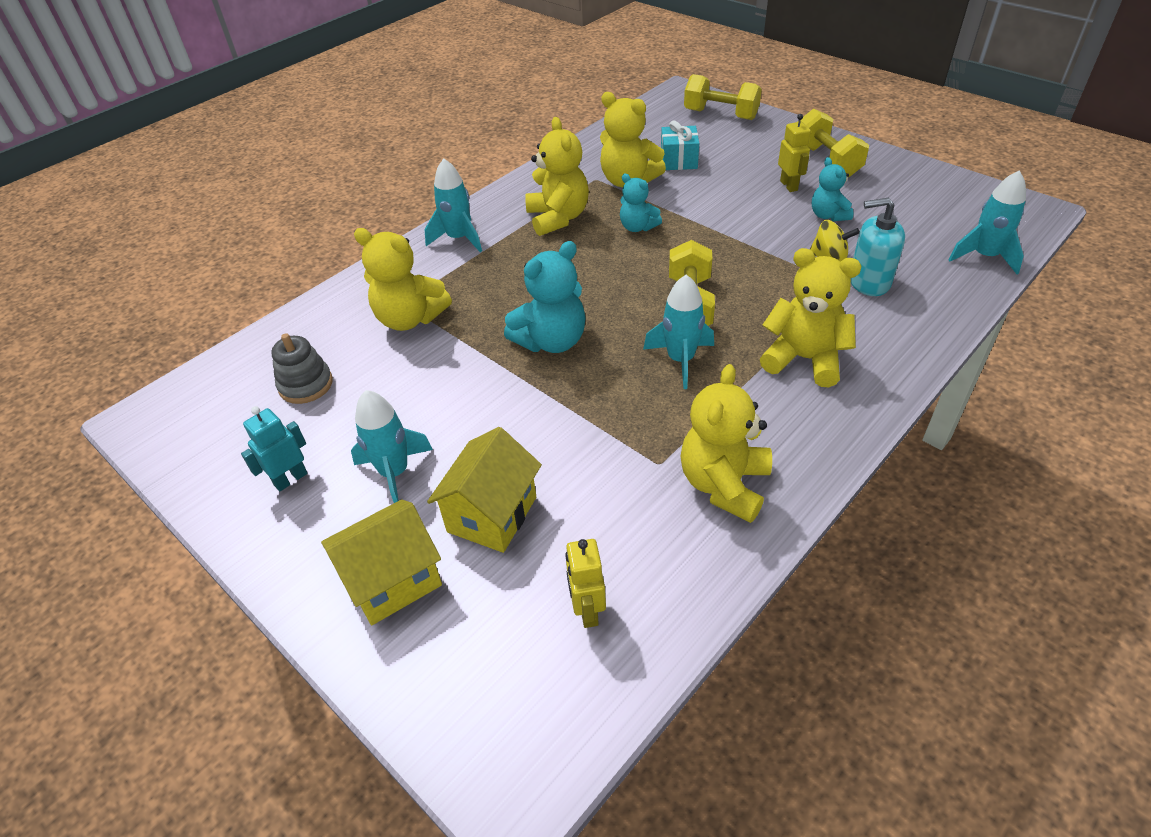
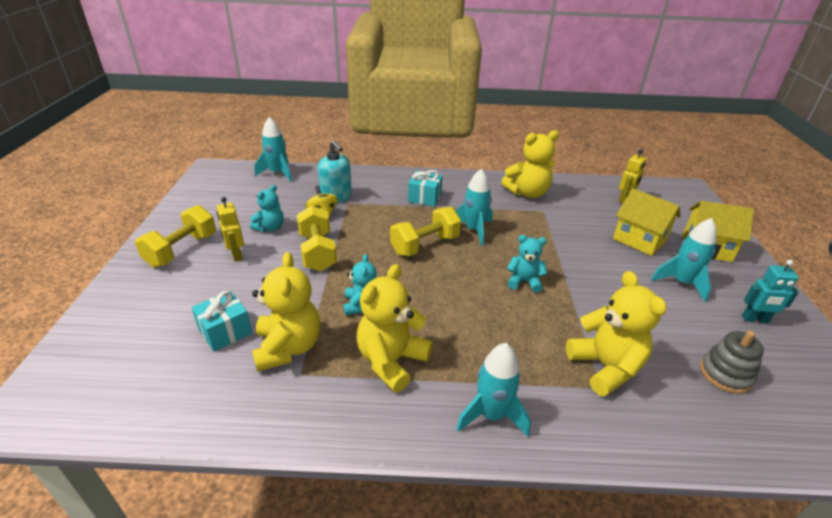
camera: 135 degrees left, 10 degrees down
yellow house [427,427,542,553] -> yellow house turned 60 degrees clockwise [613,188,681,256]
turquoise teddy bear [504,241,586,353] -> turquoise teddy bear [507,235,547,293], size x0.60
yellow dumbbell [684,74,762,120] -> yellow dumbbell moved to [297,205,337,272]
yellow teddy bear [760,248,862,387] -> turquoise gift [408,170,442,207]
yellow robot [778,114,811,192] -> yellow robot turned 60 degrees counterclockwise [217,197,244,262]

